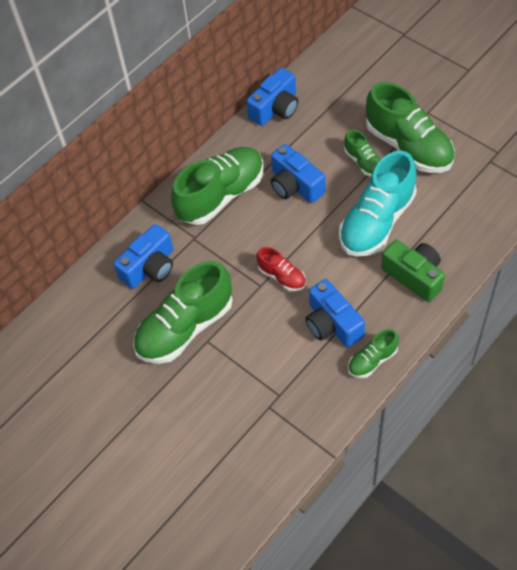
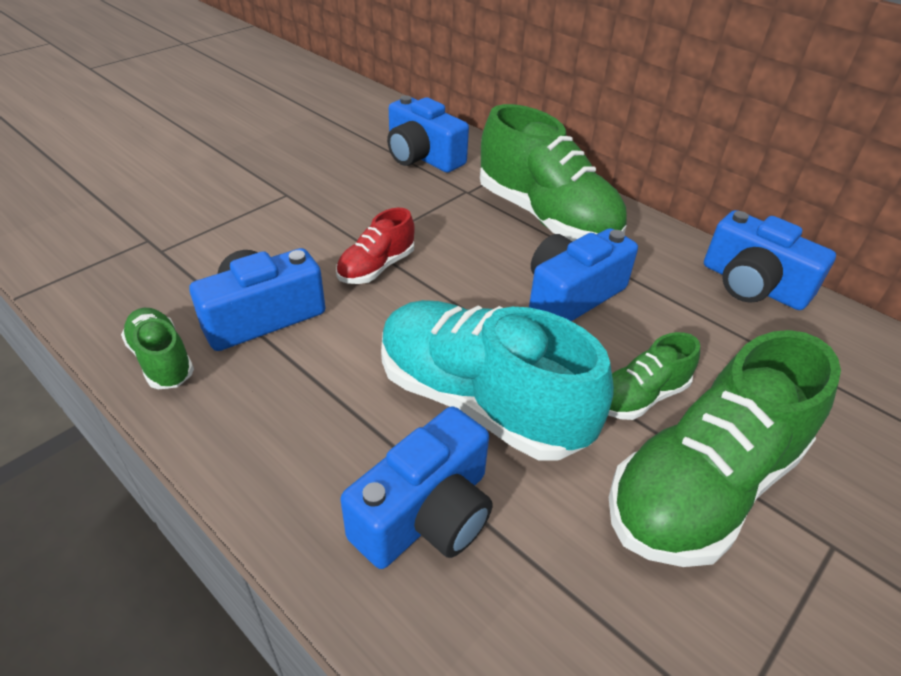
camera: 85 degrees right, 15 degrees down
green shoe [133,261,232,364] -> none
green camera [381,240,445,302] -> none
none -> blue camera [341,406,493,569]

